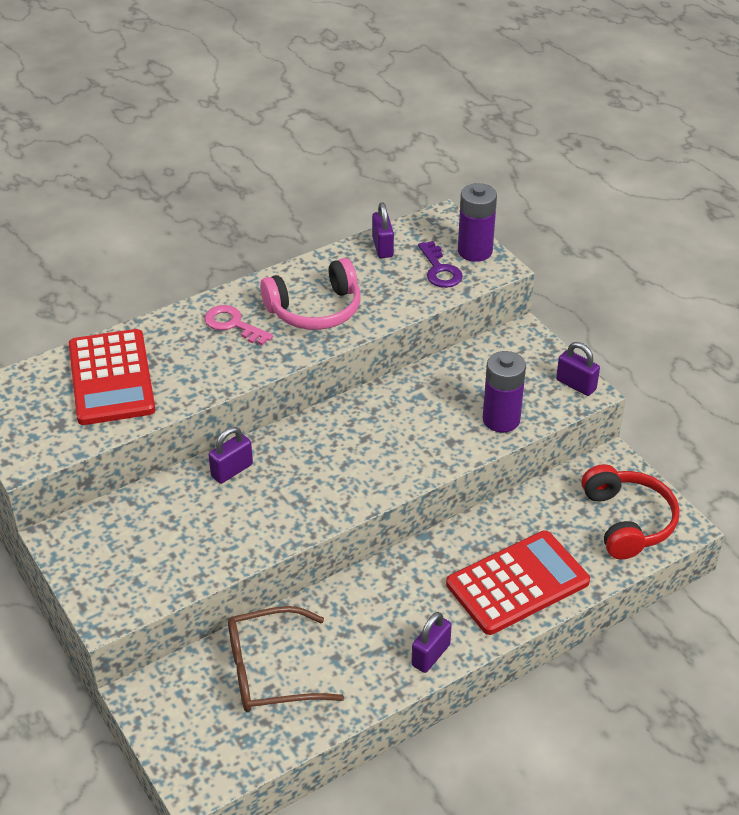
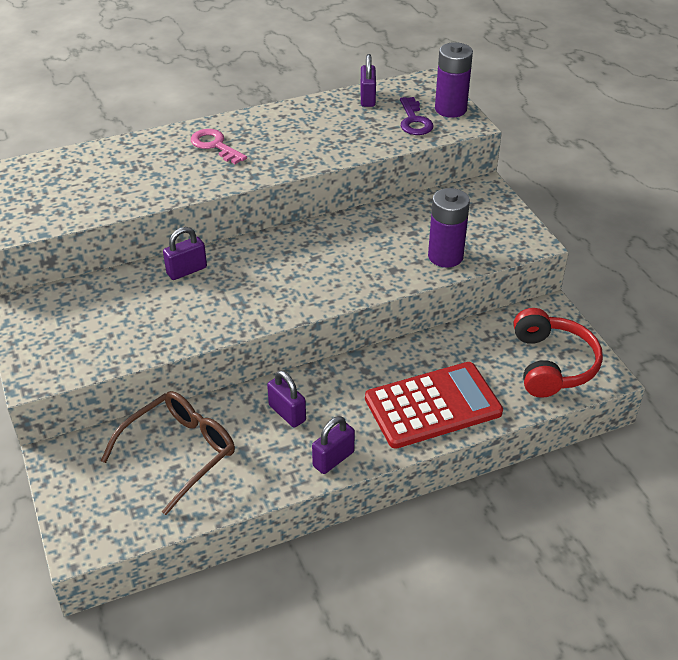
camera: 10 degrees right, 0 degrees up
red calculator [69,329,156,425] -> none
brown glasses [228,606,344,712] -> brown glasses turned 135 degrees clockwise [101,391,235,515]
pink headphones [260,258,361,330] -> none
purple padlock [556,342,600,396] -> purple padlock moved to [267,370,306,428]

